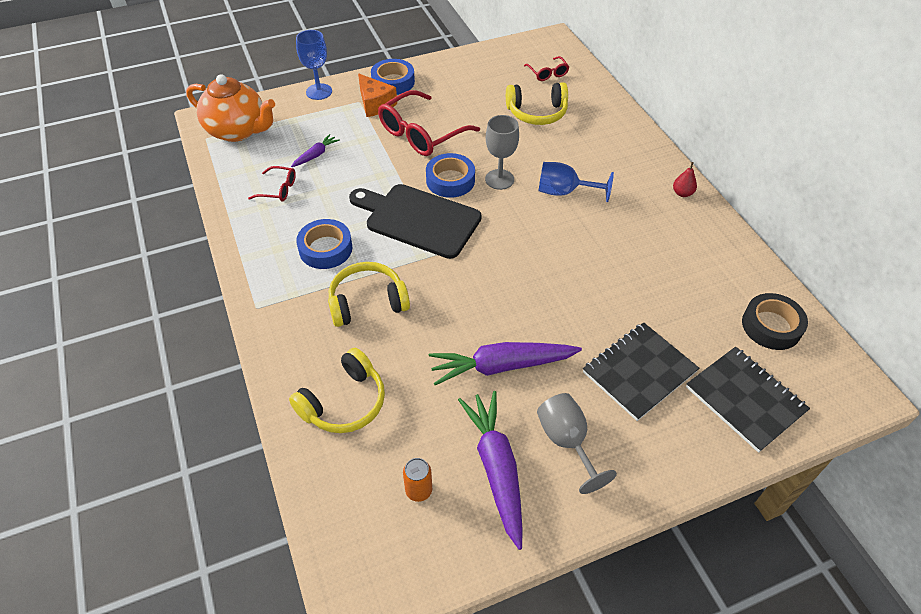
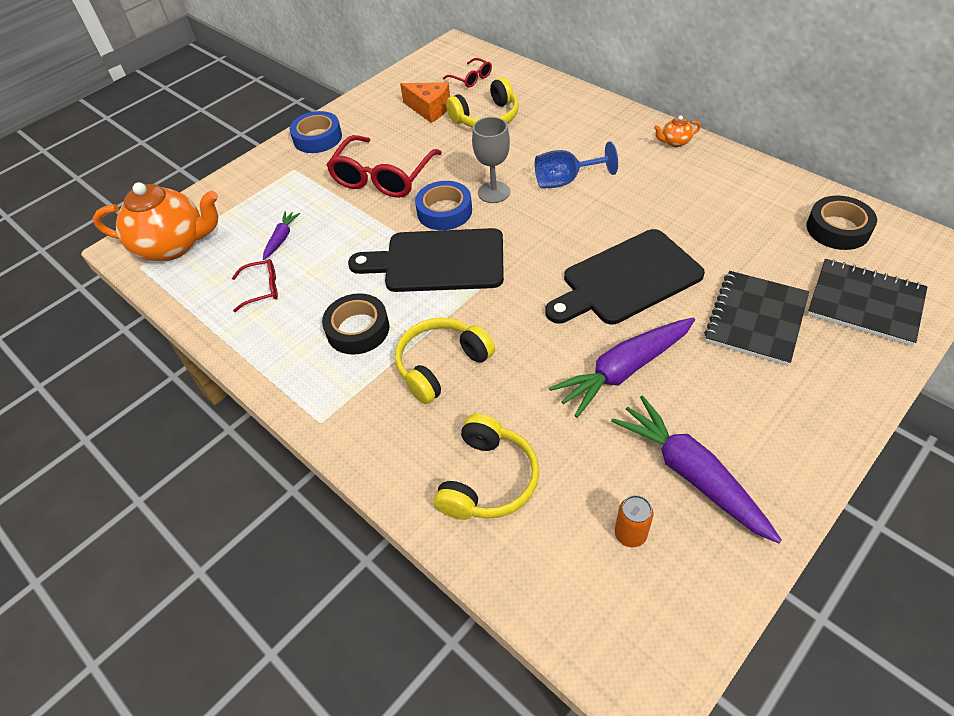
camera: 20 degrees left, 0 degrees up
blue goblet [296,30,332,100] -> none
blue tape [296,219,353,269] -> black tape [322,293,389,355]
orange cheese [358,74,397,117] -> orange cheese moved to [400,82,450,123]
grey goblet [537,393,617,494] -> none
red pear [673,162,697,197] -> orange teapot [654,115,701,147]
none -> black cutting board [545,229,705,325]

